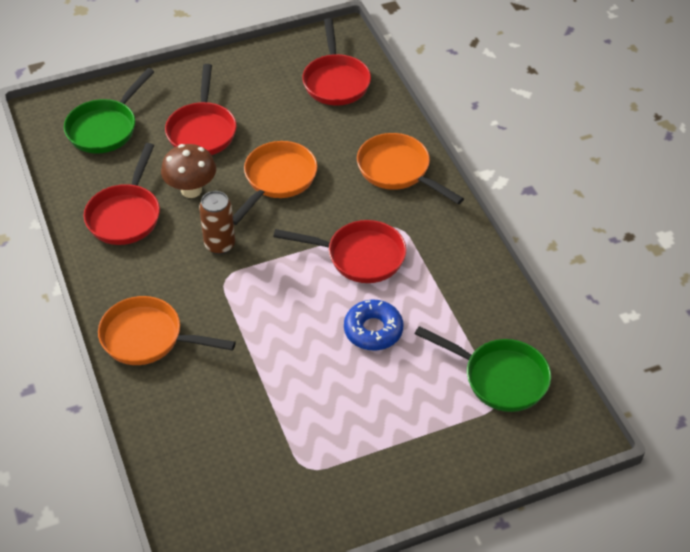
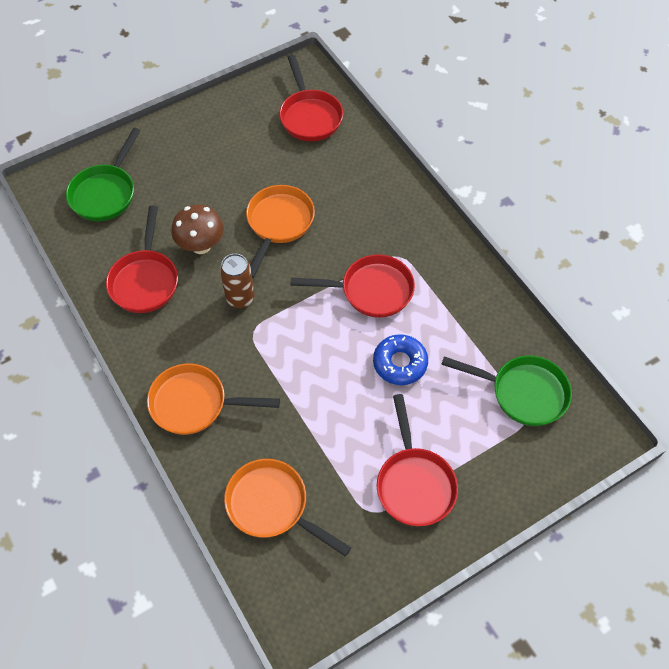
camera: 10 degrees left, 10 degrees up
red pan [165,64,236,155] -> red pan moved to [377,394,458,526]
orange pan [357,133,464,204] -> orange pan moved to [224,459,351,557]

